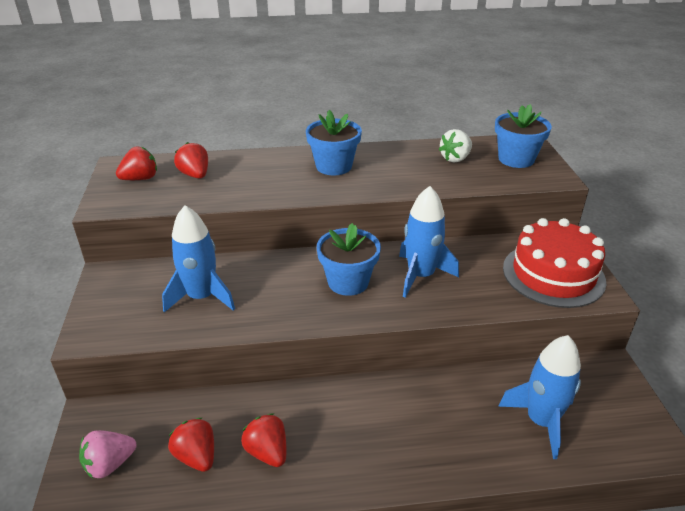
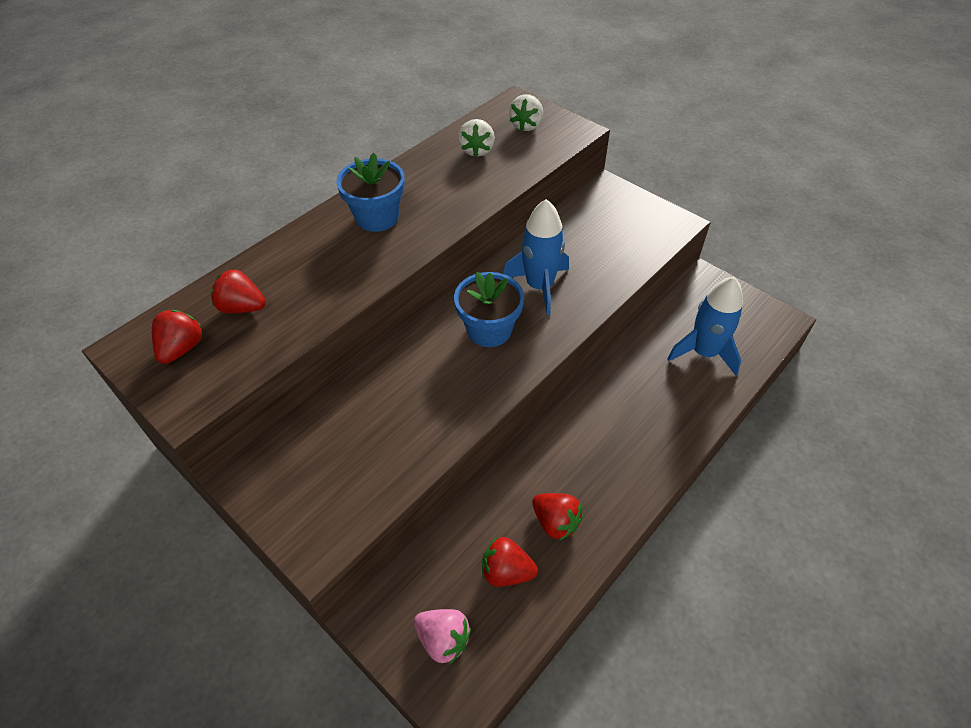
camera: 40 degrees left, 15 degrees up
pink strawberry [79,430,137,479] -> pink strawberry turned 75 degrees counterclockwise [414,609,471,664]
blue rocket [162,205,235,313] -> none
red strawberry [241,413,286,467] -> red strawberry turned 150 degrees counterclockwise [532,493,583,541]
blue flower pot [495,104,552,168] -> white strawberry [509,95,543,131]
red cake [503,218,606,308] -> none

